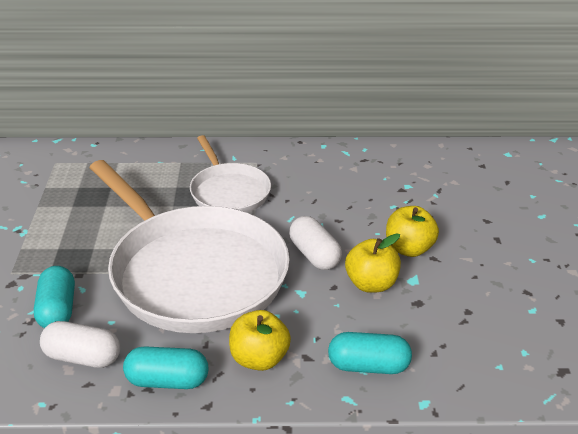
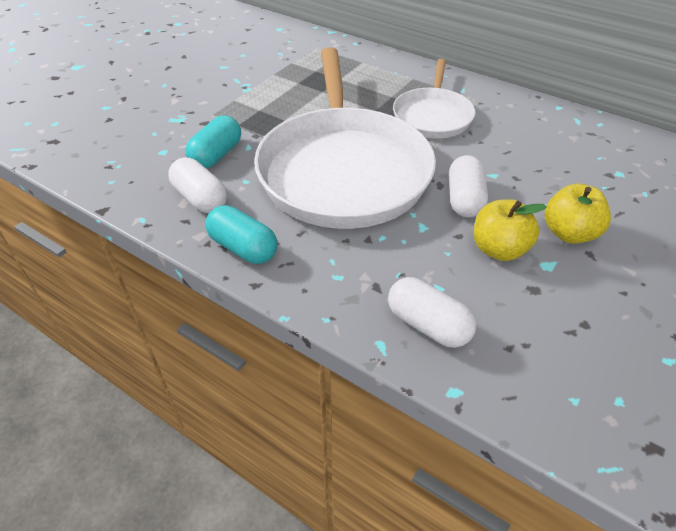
camera: 35 degrees right, 10 degrees up
yellow apple [229,310,291,371] -> none
turquoise capsule [328,332,412,374] -> white capsule [388,277,476,348]

